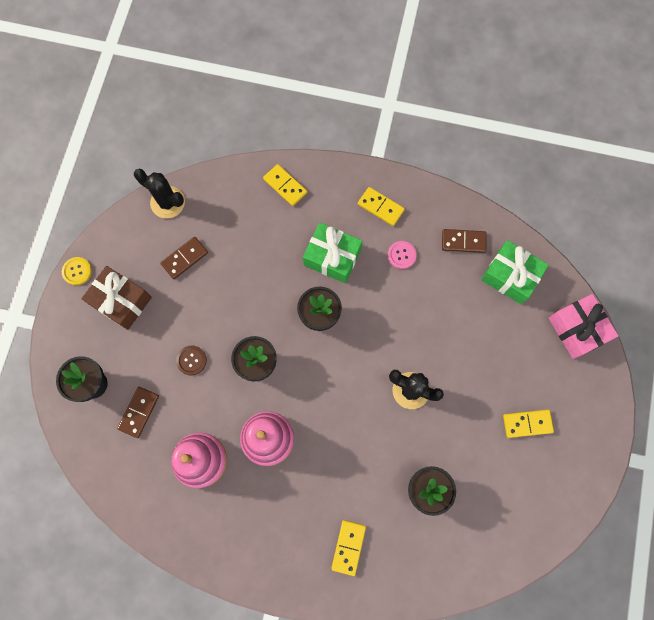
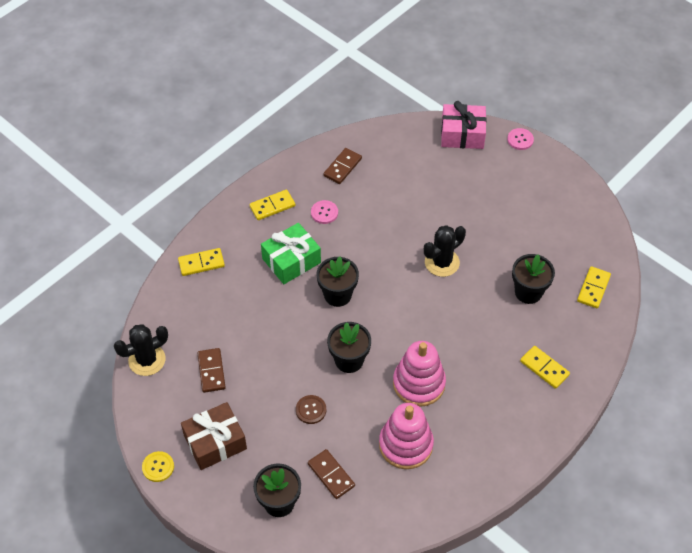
camera: 60 degrees left, 20 degrees down
green gift [481,240,549,304] -> none
yellow domino [503,410,554,438] -> yellow domino moved to [577,266,611,308]
none -> pink button [507,128,534,150]

